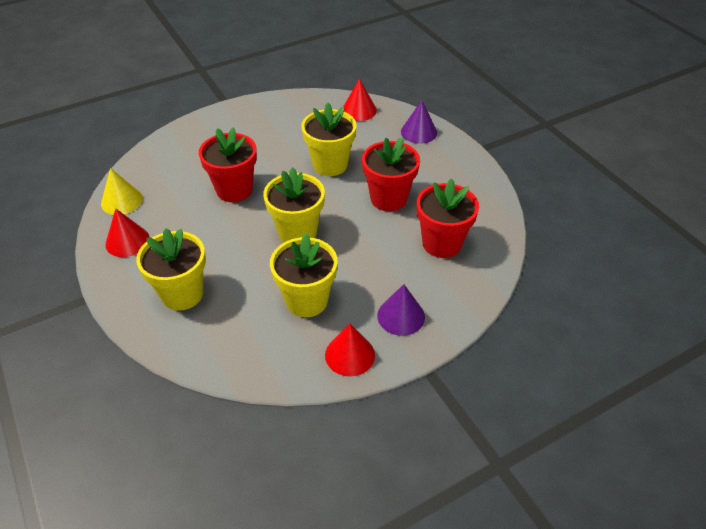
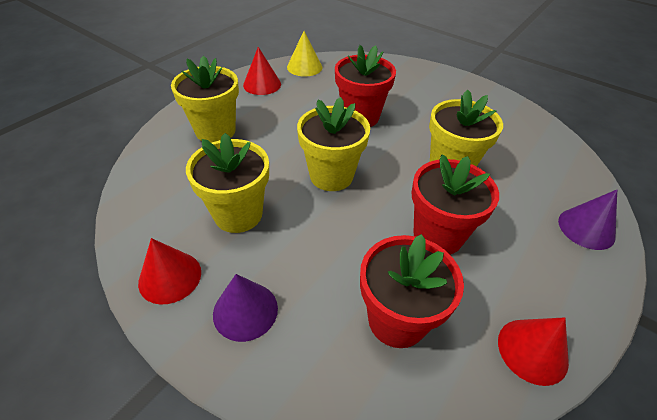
camera: 65 degrees right, 0 degrees up
red cone [343,78,377,121] -> red cone moved to [498,317,569,386]

